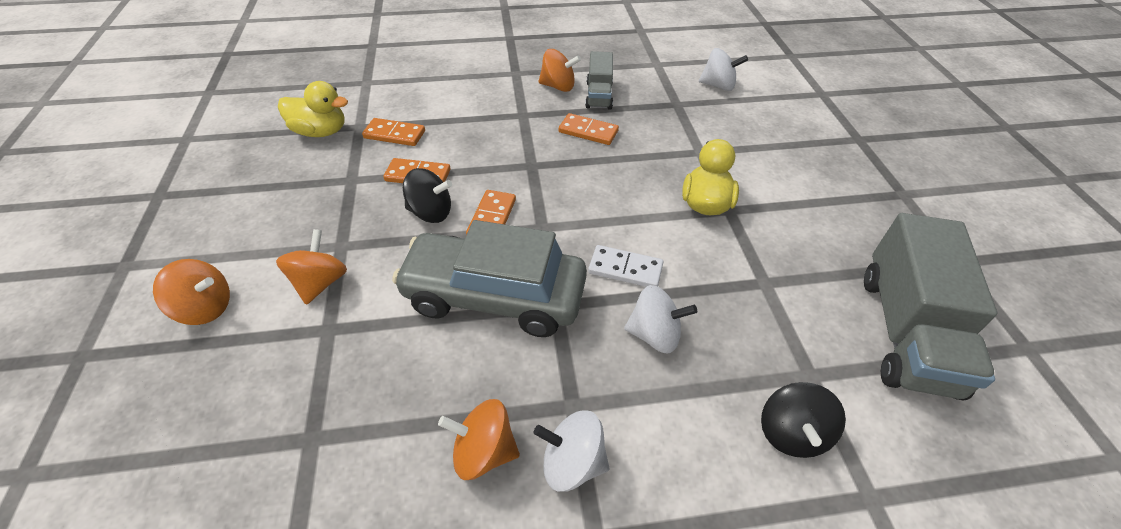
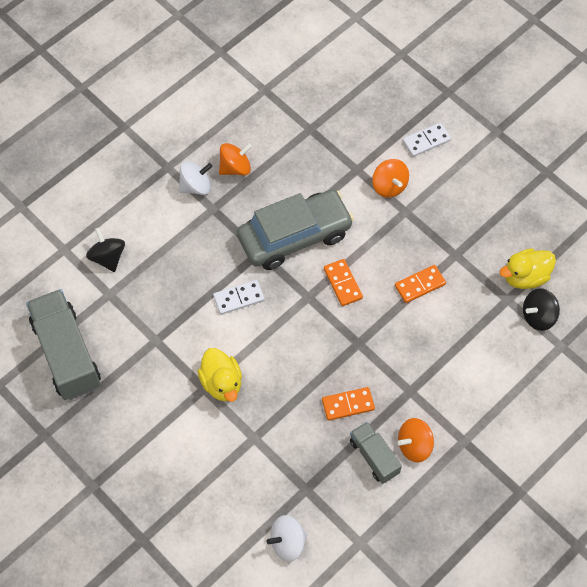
camera: 145 degrees right, 15 degrees up
orange spinning top [153,259,230,325] -> white domino [403,122,451,157]
orange domino [362,118,425,146] -> none
black spinning top [403,168,452,223] -> black spinning top moved to [523,288,560,331]
white spinning top [624,285,697,353] -> none

